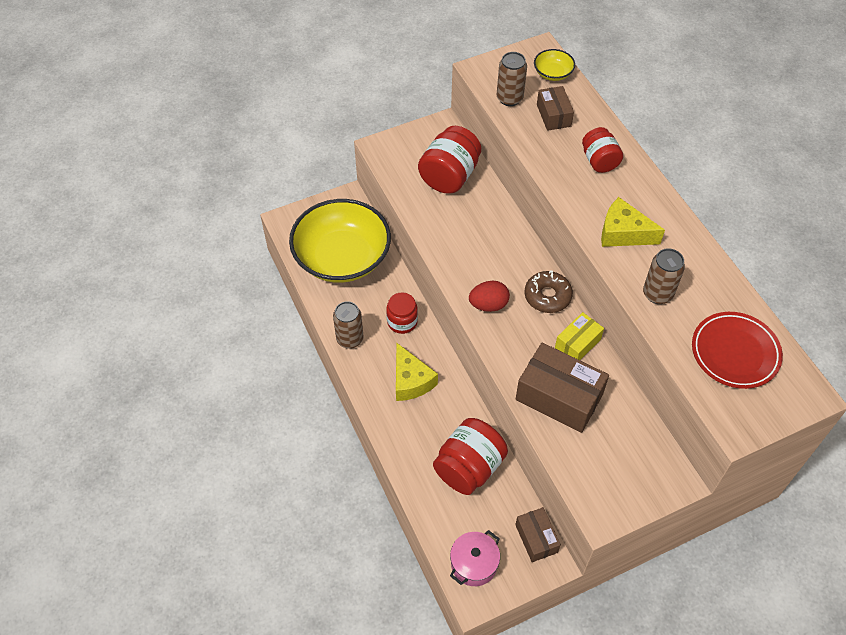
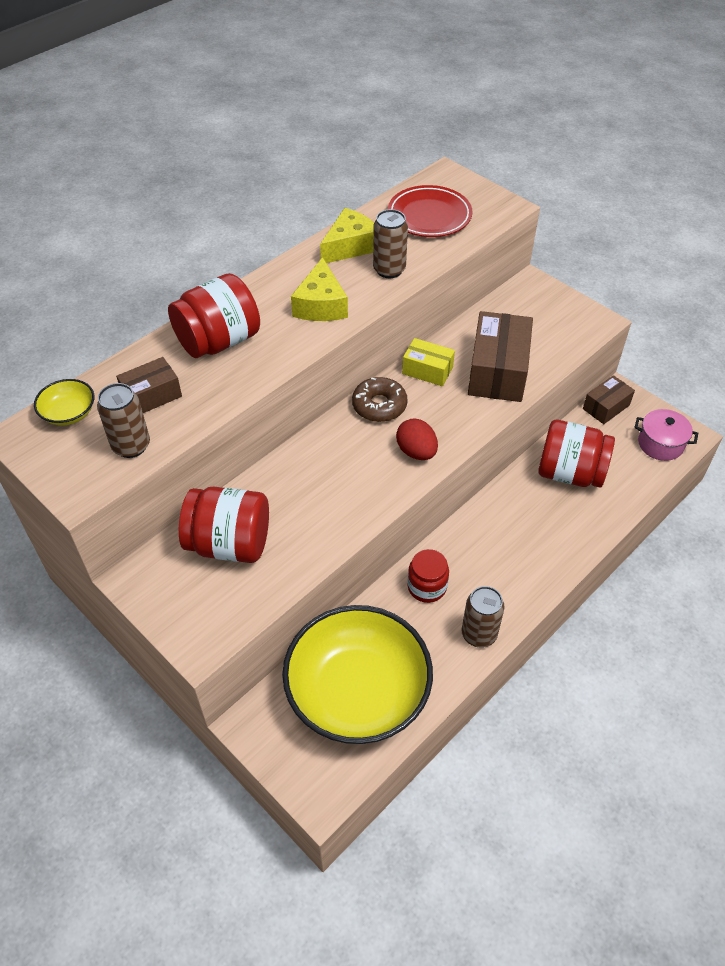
camera: 110 degrees left, 5 degrees down
yellow cheese [396,343,438,401] -> yellow cheese moved to [320,208,374,263]
red jar [582,127,623,173] -> red jar [168,273,260,358], size x1.62

